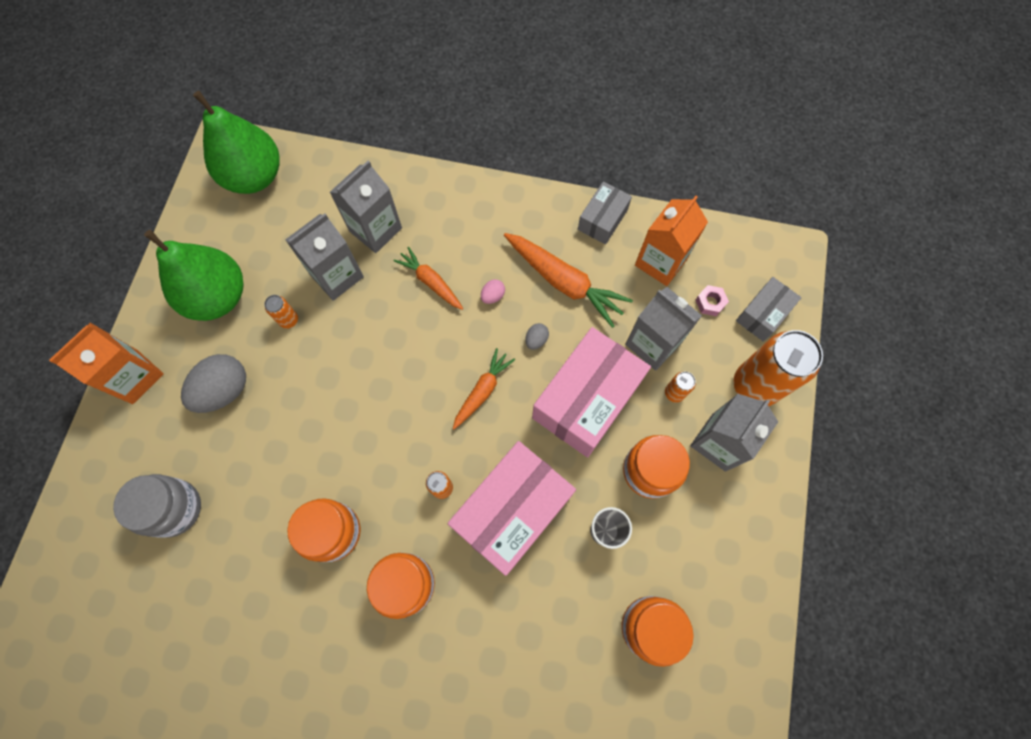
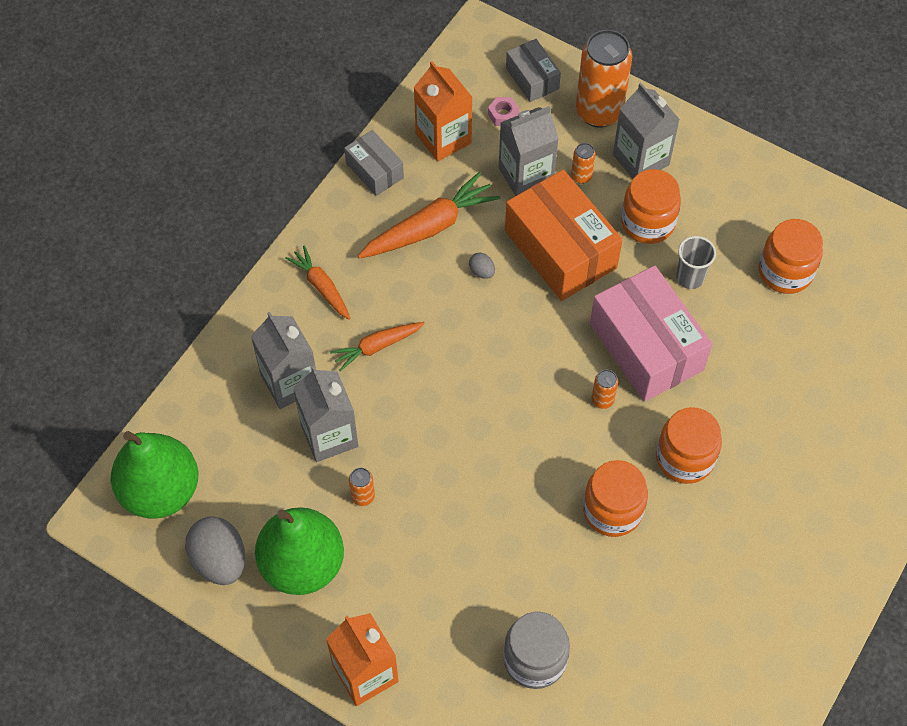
camera: 70 degrees left, 10 degrees down
grey egg [181,354,246,413] -> grey egg moved to [185,516,245,585]
orange carrot [453,348,515,429] -> orange carrot moved to [285,246,351,320]
pink egg [481,279,505,304] -> none
pink box [532,327,651,458] -> orange box [505,170,623,301]

